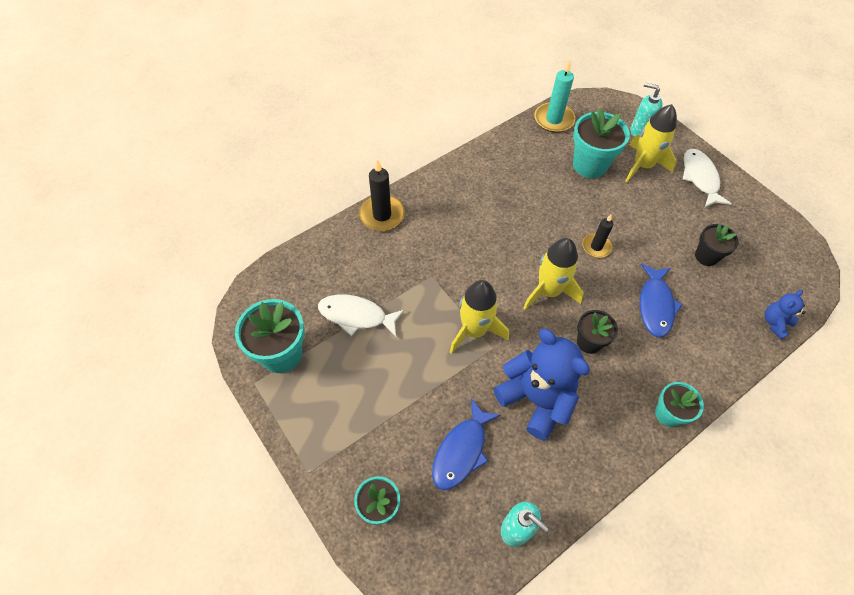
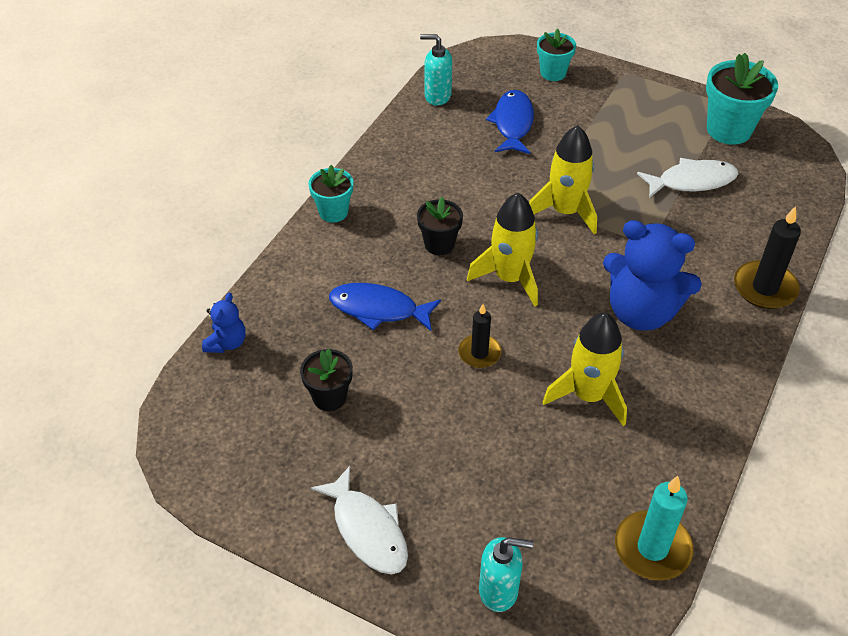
camera: 155 degrees right, 10 degrees down
blue teddy bear [494,328,590,440] -> blue teddy bear moved to [603,220,702,331]
turquoise flower pot [573,108,630,178] -> none
yellow rocket [625,104,677,182] -> yellow rocket moved to [543,313,627,426]
blue fish [639,263,683,337] -> blue fish turned 60 degrees counterclockwise [329,283,441,331]

